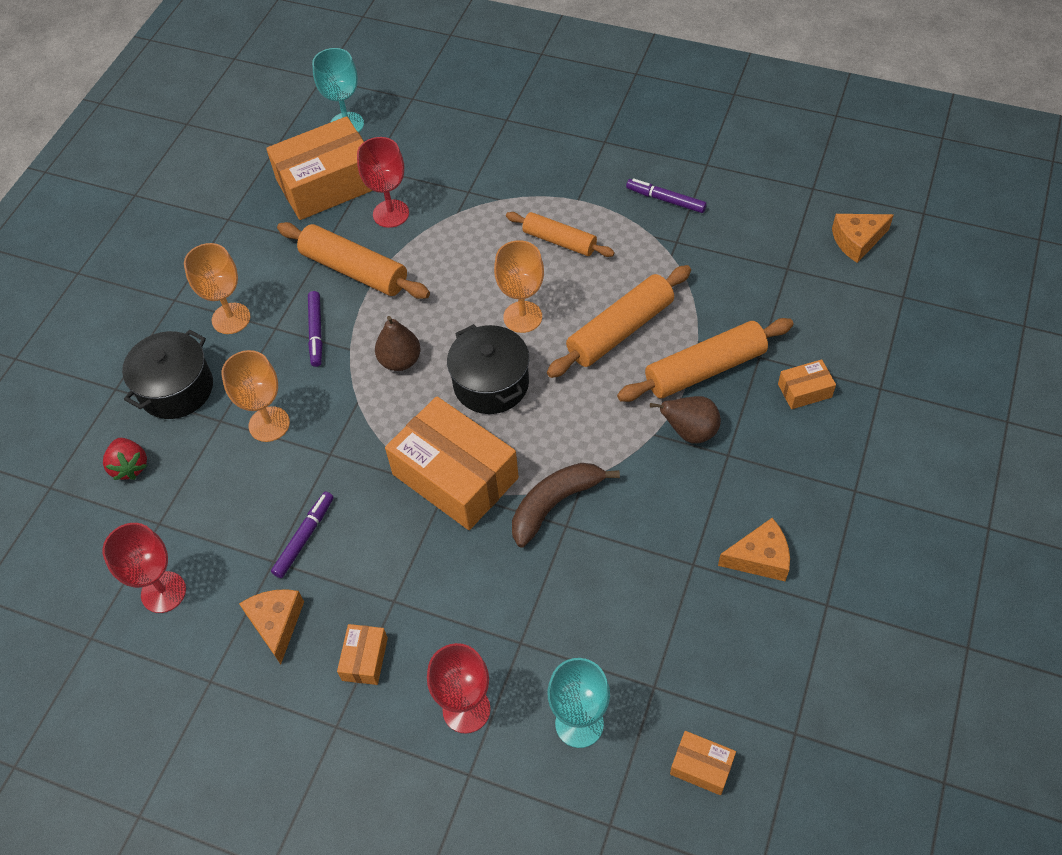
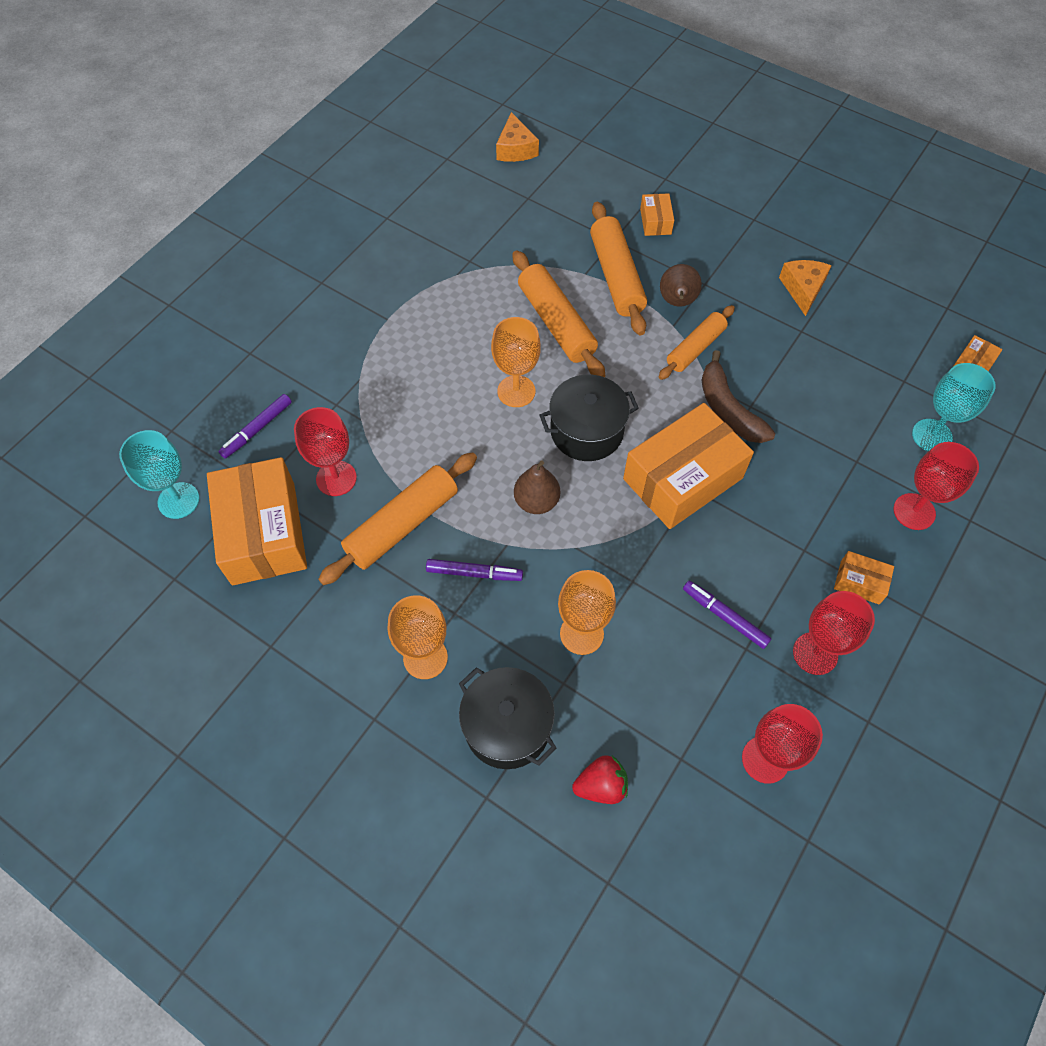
camera: 80 degrees left, 5 degrees up
orange cheese [239,589,304,664] -> red goblet [793,591,875,675]
orange rolling pin [506,212,615,257] -> orange rolling pin moved to [659,305,735,380]
purple marker [626,178,707,213] -> purple marker moved to [218,394,292,459]

